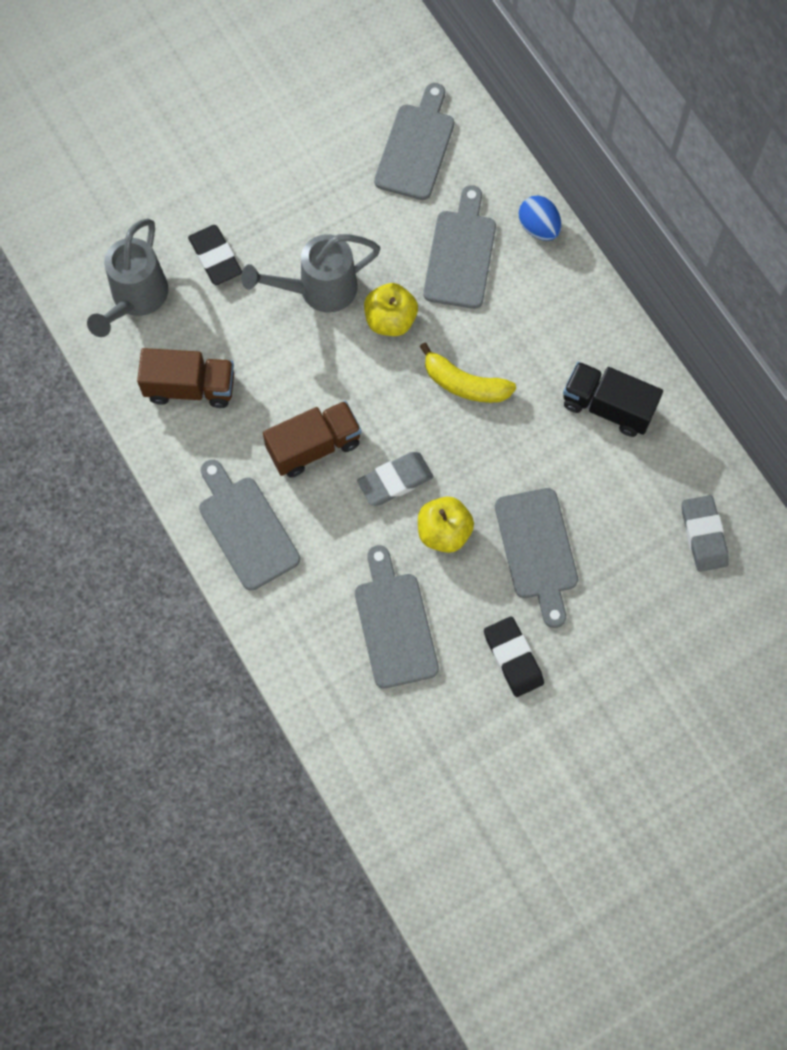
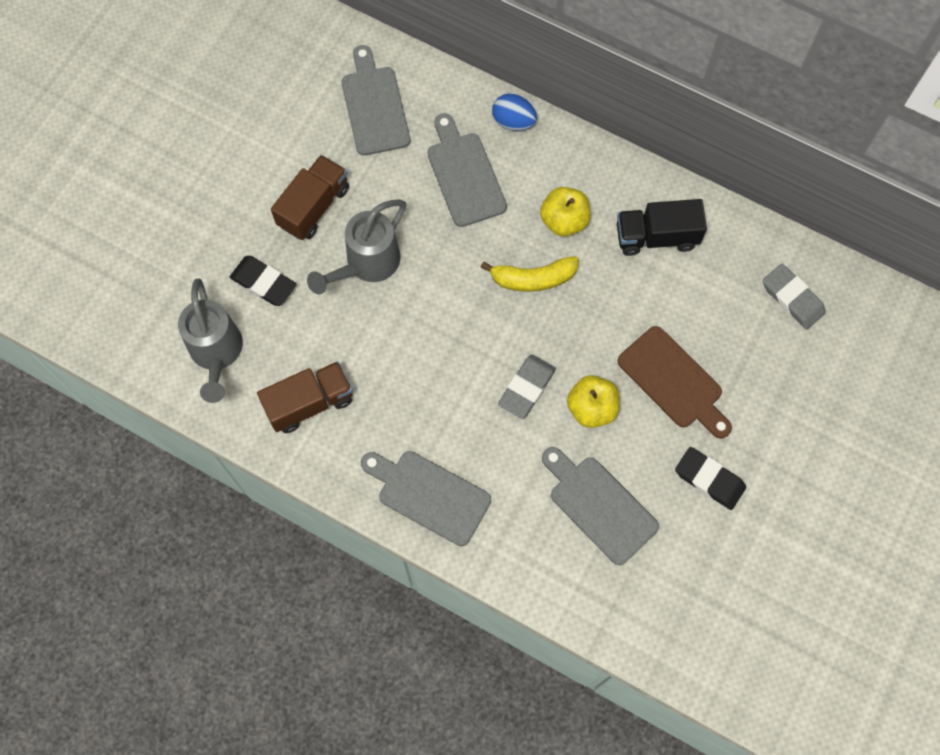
camera: 30 degrees left, 0 degrees up
brown truck [263,401,362,478] -> brown truck moved to [271,155,349,240]
yellow apple [364,283,418,336] -> yellow apple moved to [540,187,590,236]
grey cutting board [495,488,578,628] -> brown cutting board [618,326,732,439]

